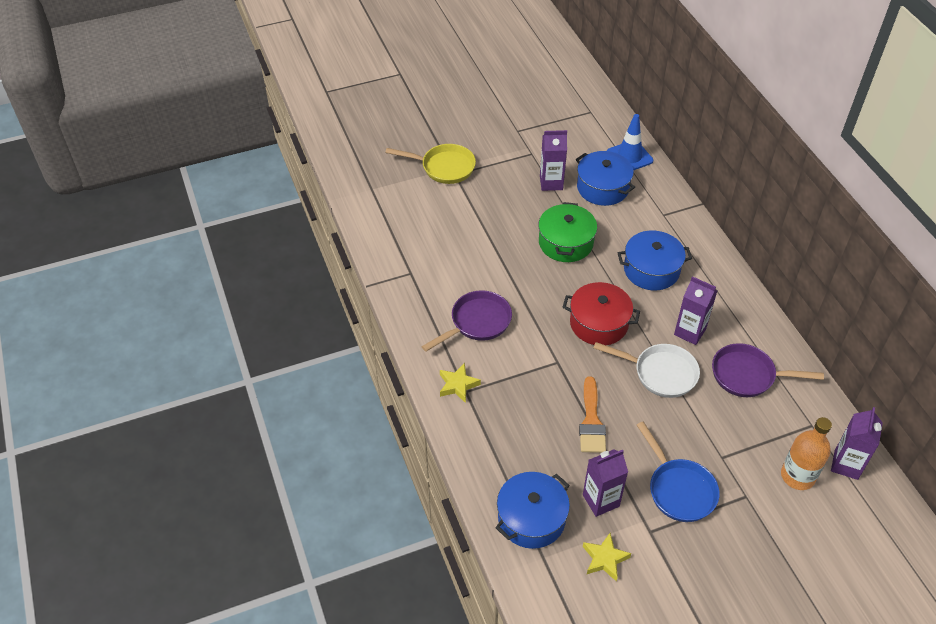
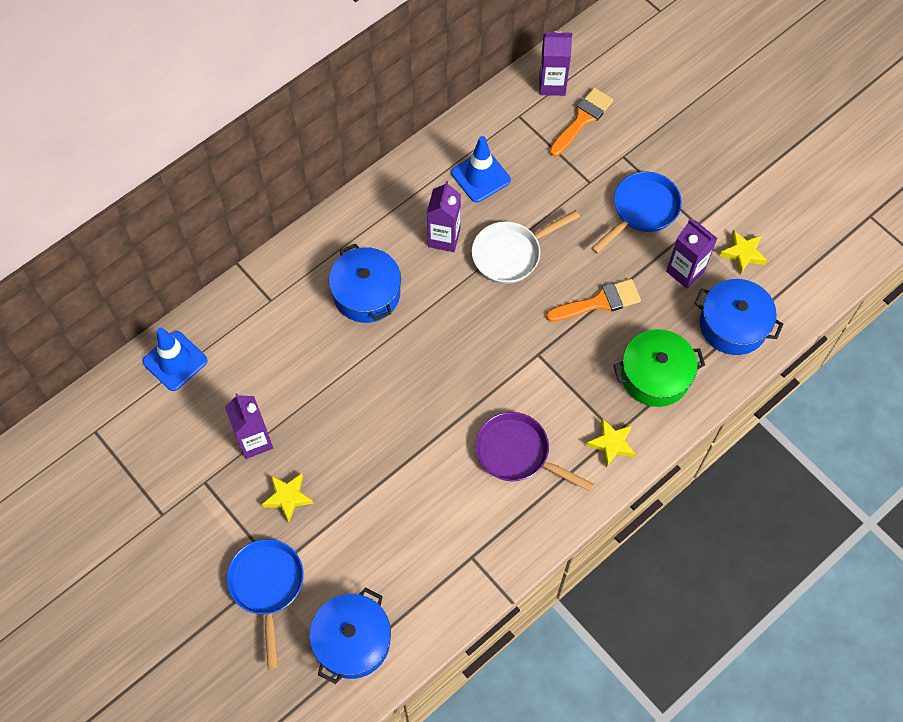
camera: 110 degrees left, 15 degrees up
yellow pan [385,144,476,184] -> blue pan [227,539,304,670]
green pot [538,202,597,262] -> green pot moved to [613,329,705,407]
red pot [563,282,640,345] -> none
blue pot [576,151,635,206] -> blue pot moved to [309,587,391,684]
white pan [594,342,700,398] -> white pan turned 120 degrees counterclockwise [472,210,580,284]
purple pan [712,343,824,397] -> blue traffic cone [451,136,511,202]
orange bottle [781,417,832,490] -> orange brush [549,88,613,157]
none -> yellow star [262,473,314,523]

